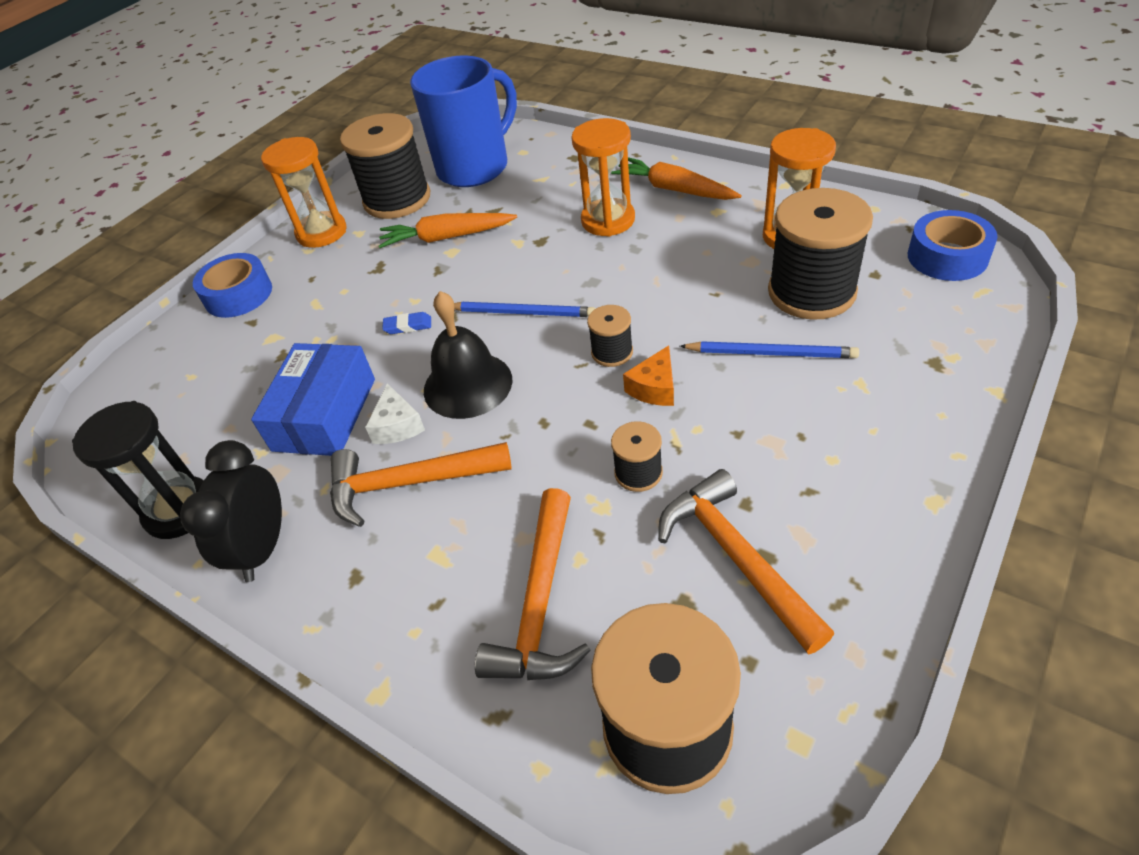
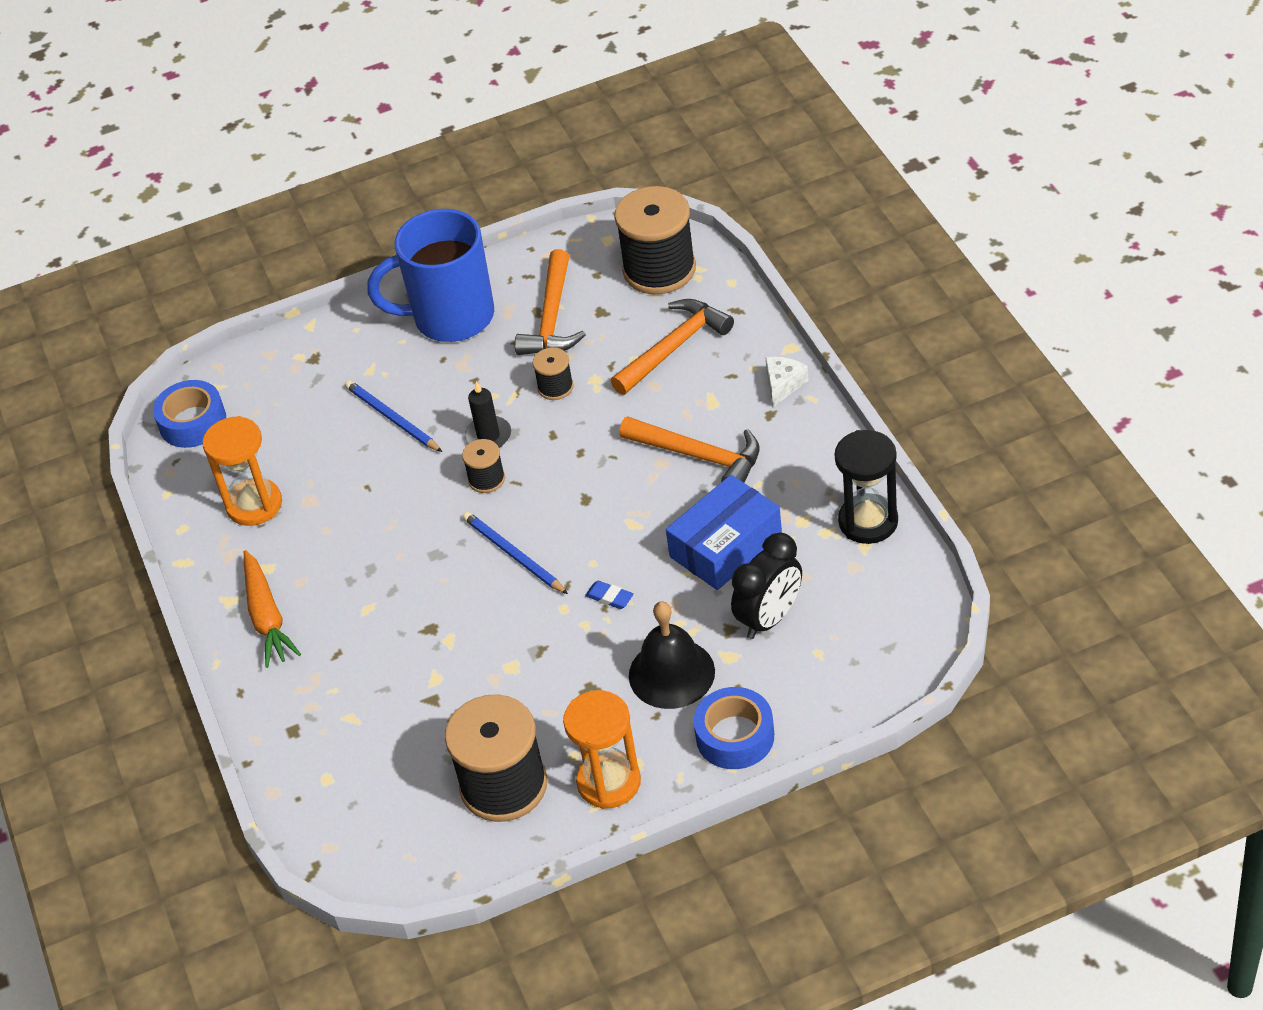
camera: 145 degrees left, 0 degrees up
black clock [180,440,282,582] -> black clock moved to [731,533,802,639]
white cheese [365,383,425,444] -> white cheese moved to [765,357,809,407]
orange carrot [379,213,517,248] -> none
blue mug [410,55,517,187] -> blue mug moved to [367,209,494,342]
black bell [424,291,512,419] -> black bell moved to [629,601,715,709]
orange hourglass [571,118,635,237] -> none
orange cheese [623,345,674,406] -> black candle [465,381,511,448]
black spool [768,188,873,320] -> none

